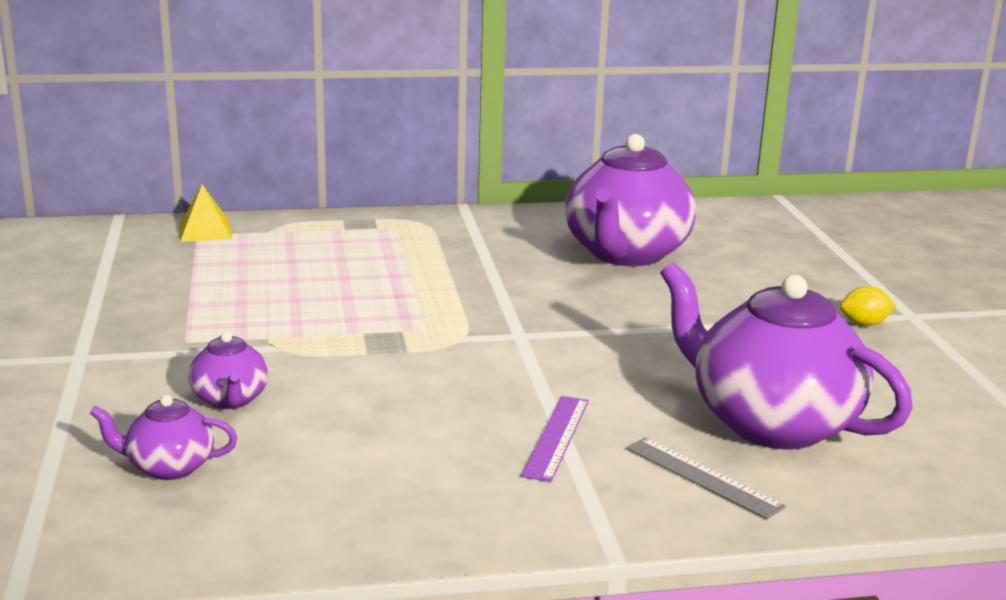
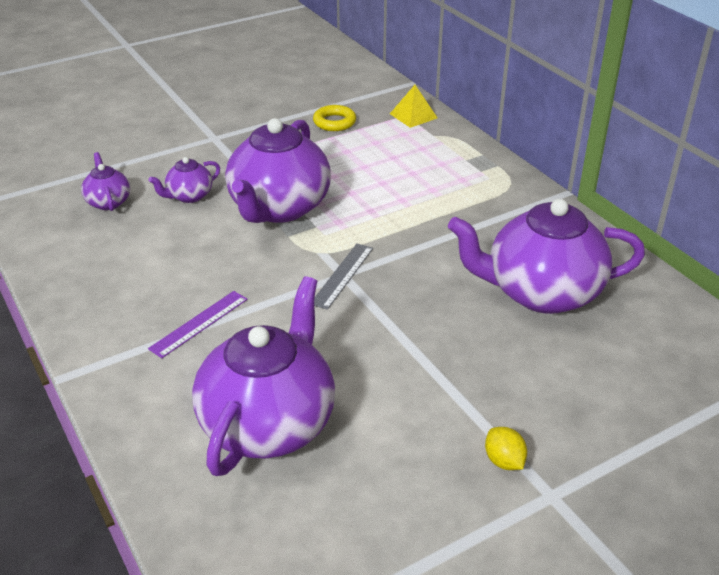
camera: 70 degrees right, 15 degrees up
purple ruler [521,396,589,482] -> purple ruler turned 45 degrees counterclockwise [148,291,248,358]
grey ruler [626,437,786,519] -> grey ruler moved to [314,243,373,310]
none -> purple teapot [225,118,331,223]
none -> yellow ring [313,105,356,131]

